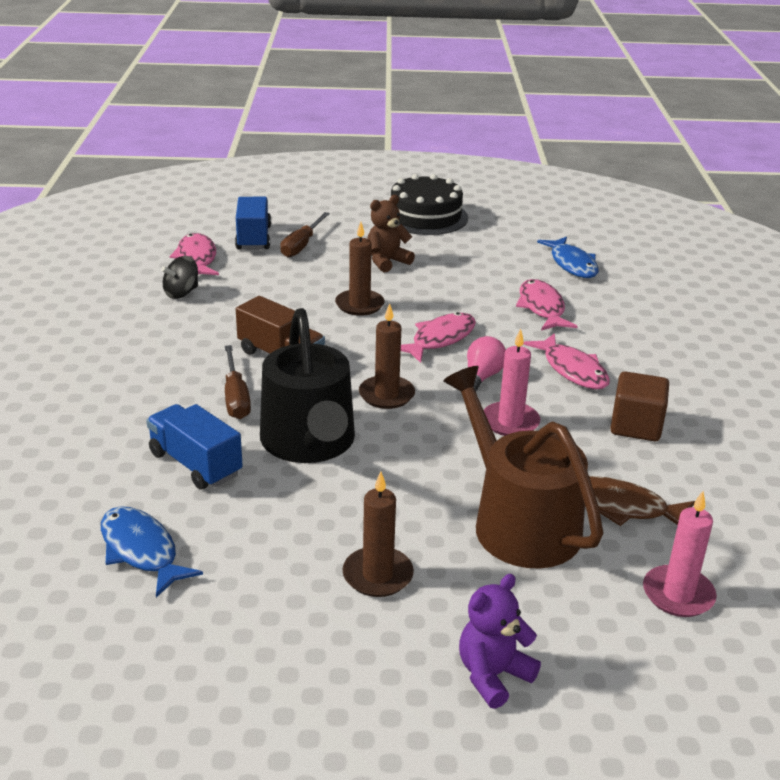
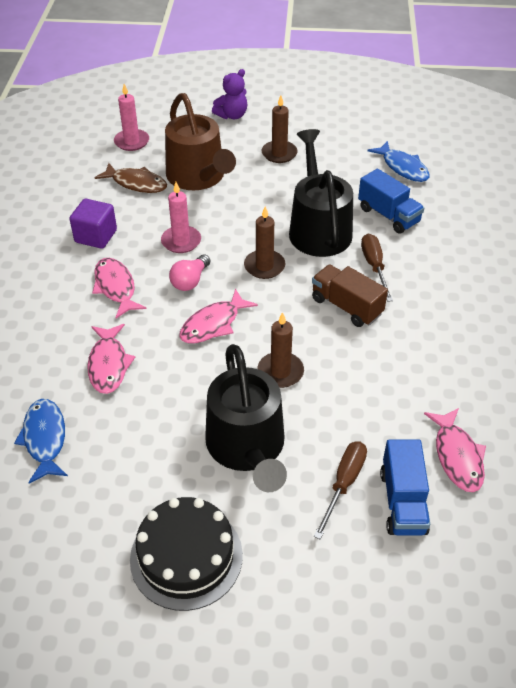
camera: 175 degrees left, 15 degrees up
black spinning top [161,256,198,299] -> none
brown teddy bear [367,195,415,272] -> black watering can [205,344,287,492]
brown cube [610,371,669,441] -> purple cube [70,199,117,249]

